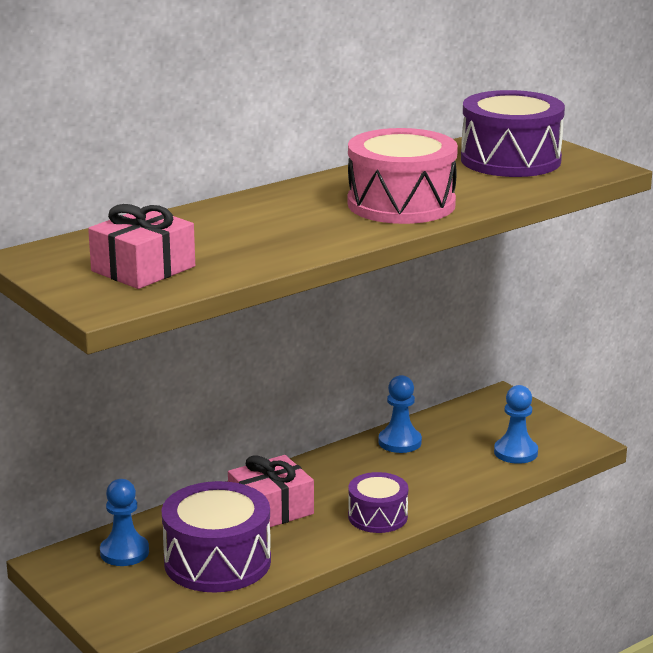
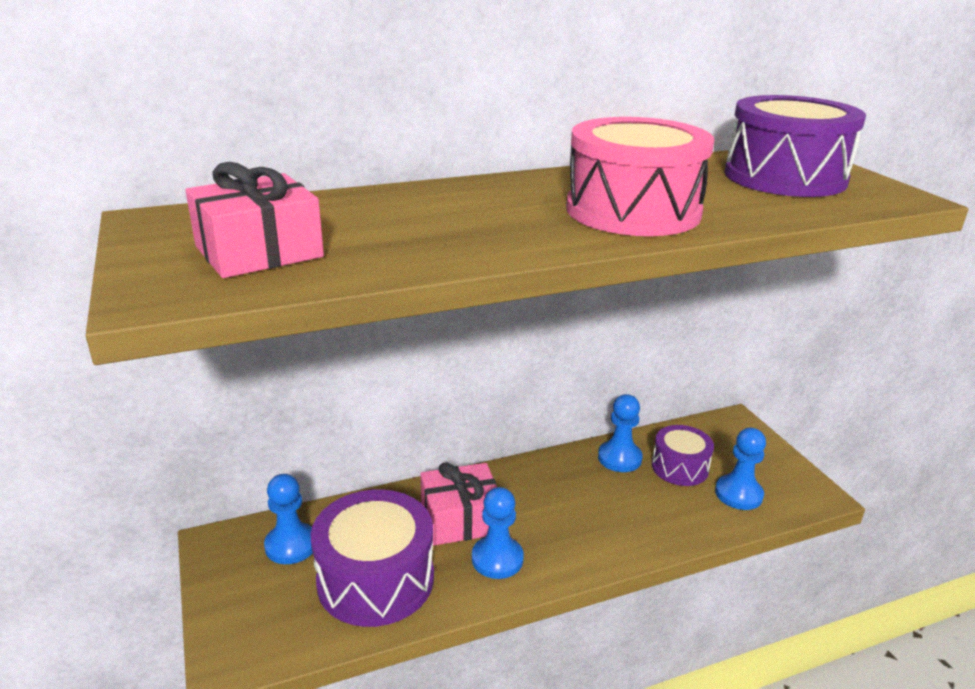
camera: 15 degrees right, 5 degrees up
purple drum [348,472,408,533] -> purple drum moved to [652,425,714,486]
none -> blue pawn [472,487,524,579]

